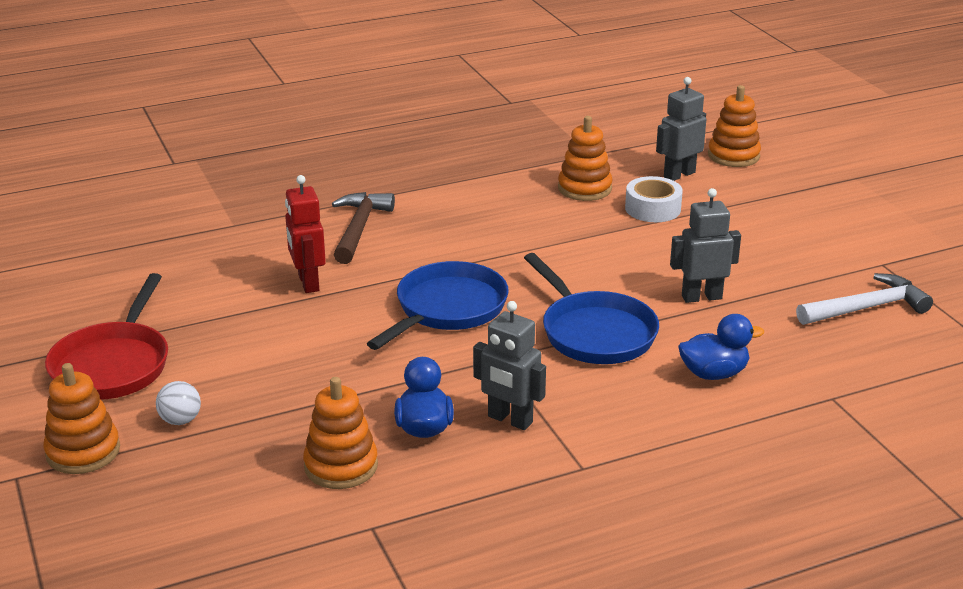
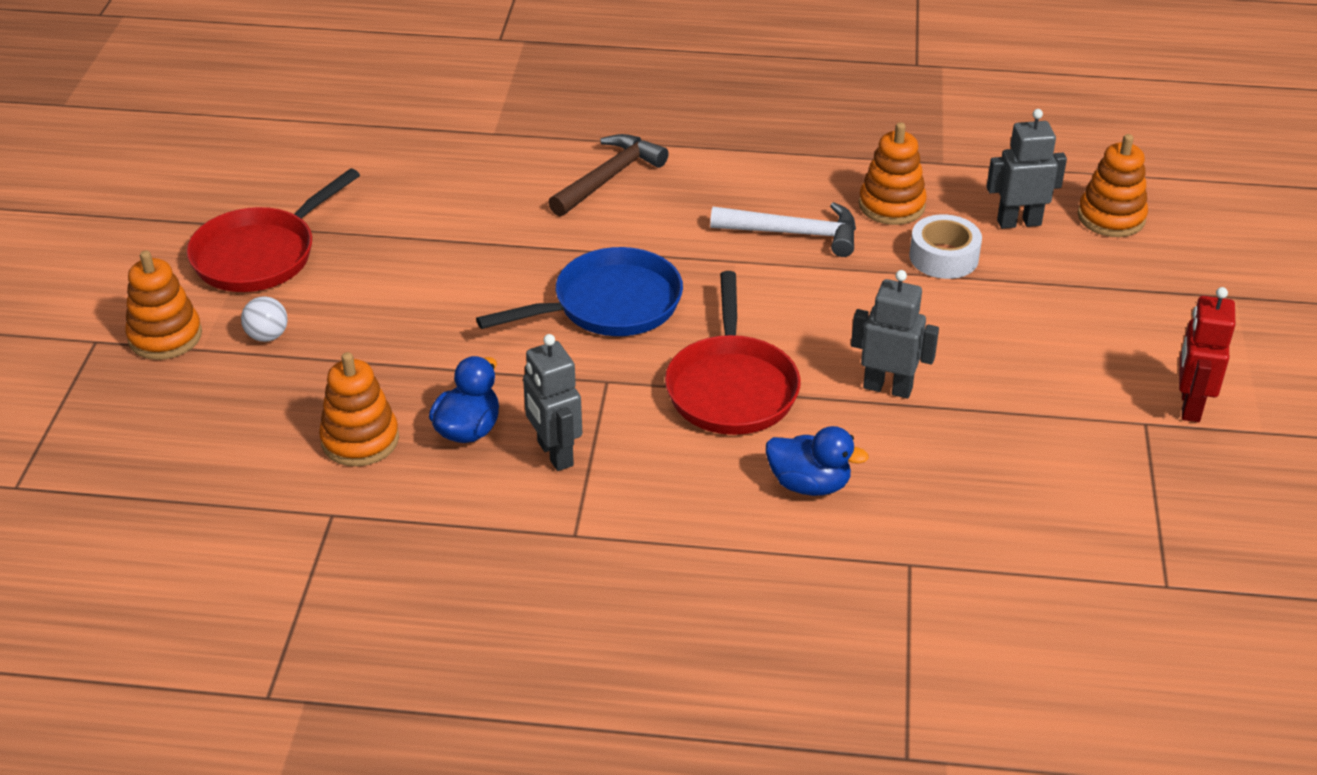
camera: 30 degrees right, 10 degrees up
red robot [285,175,326,293] -> red robot moved to [1179,287,1236,422]
blue pan [524,253,659,364] -> red pan [665,271,801,435]
white hammer [796,273,933,325] -> white hammer moved to [710,202,856,257]

